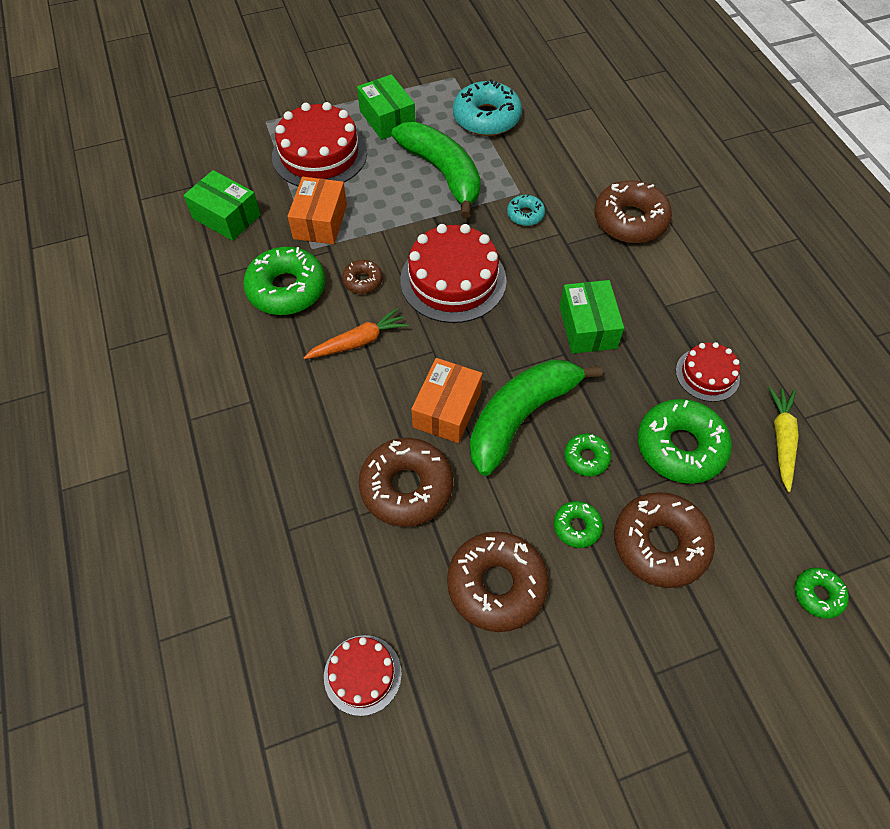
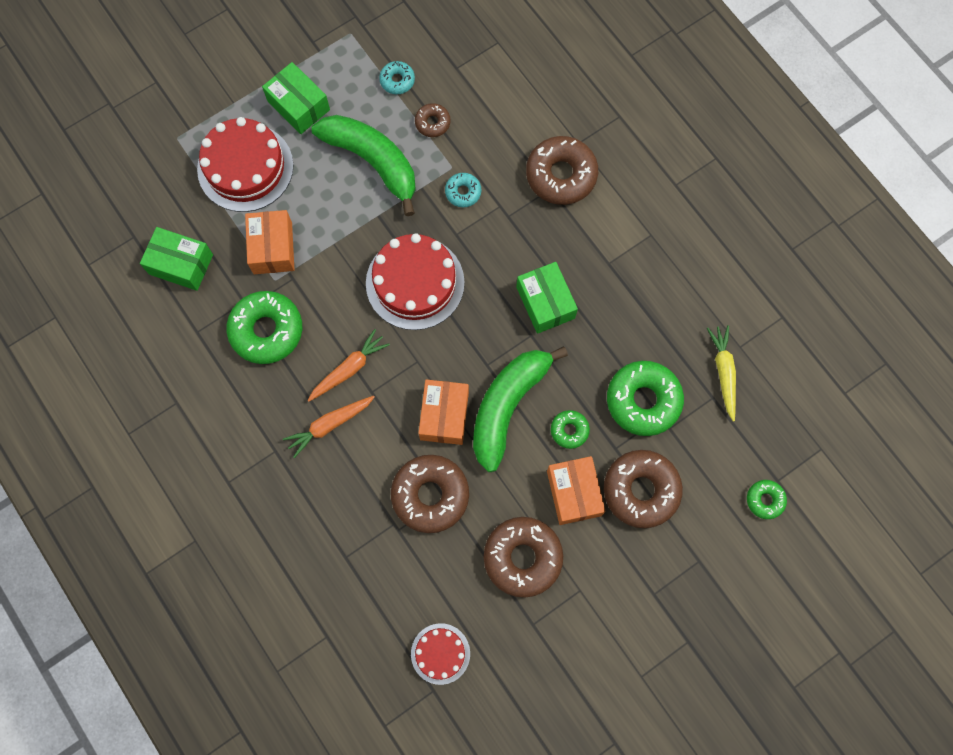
camera: 15 degrees left, 15 degrees up
brown donut [342,260,383,294] -> brown donut moved to [415,103,451,137]
turquoise donut [453,79,522,136] -> turquoise donut [379,61,415,94], size x0.51
green donut [554,501,603,548] -> orange box [547,456,606,525]
red cake [676,342,740,402] -> none
none -> orange carrot [283,396,375,458]

